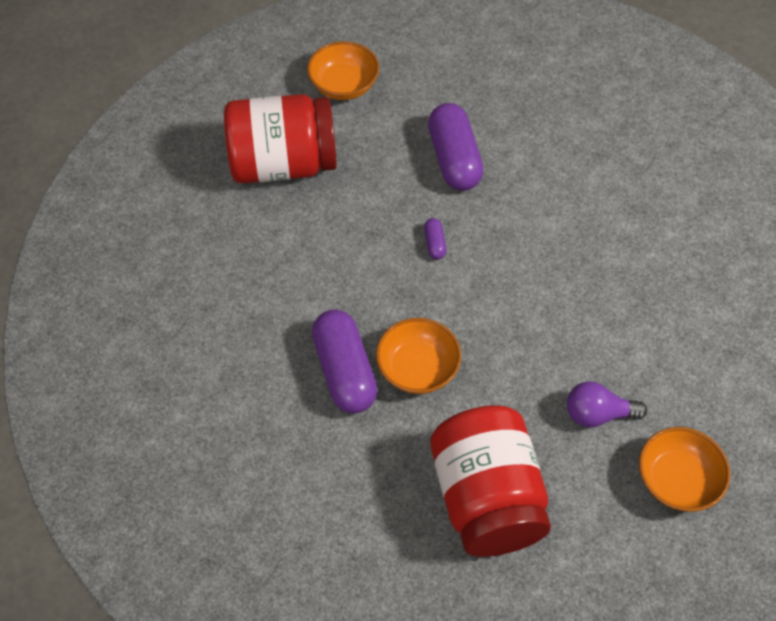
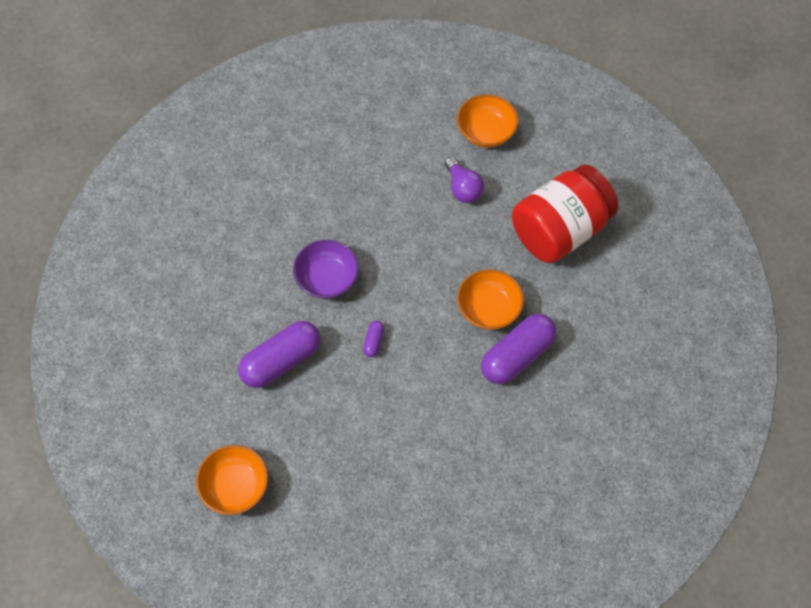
camera: 115 degrees left, 5 degrees up
red jar [224,94,337,184] -> none
purple capsule [424,218,447,259] -> purple capsule turned 45 degrees counterclockwise [363,321,384,357]
none -> purple bowl [293,240,359,299]

